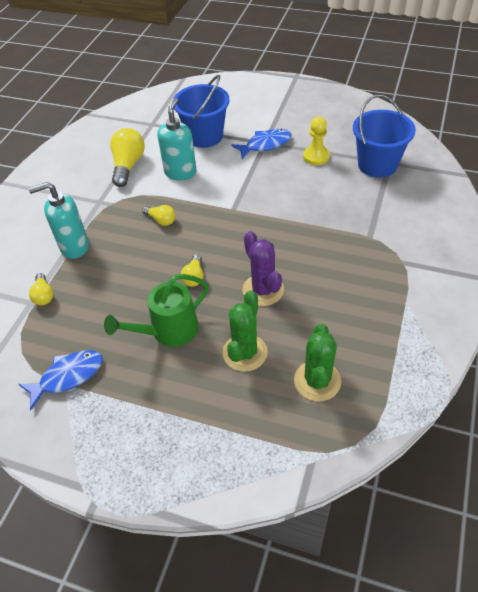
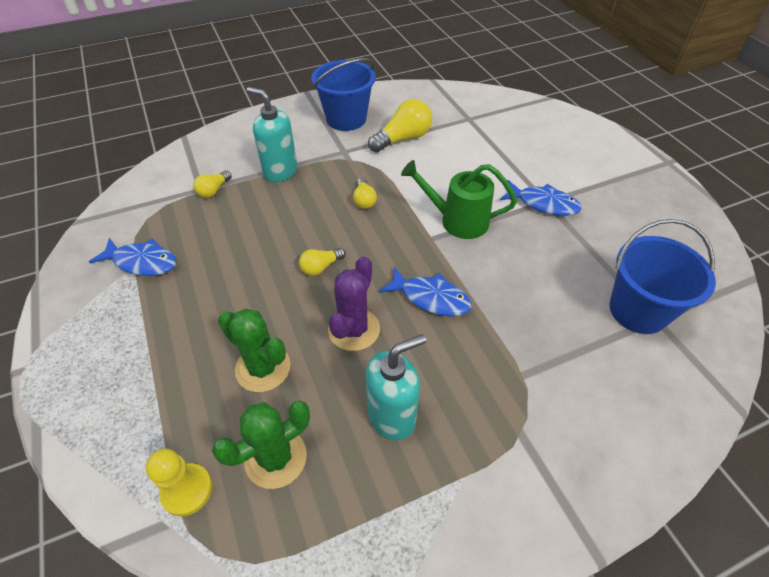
camera: 45 degrees right, 0 degrees up
green watering can [104,274,209,347] -> green watering can moved to [401,160,517,239]
turquoise soap dispenser [157,98,197,180] -> turquoise soap dispenser moved to [366,334,426,440]
blue bucket [173,75,230,148] -> blue bucket moved to [311,58,376,131]
green cactus [223,290,268,372] -> green cactus turned 60 degrees clockwise [218,308,291,392]
yellow pawn [303,117,330,165] -> yellow pawn moved to [146,449,212,516]
none -> blue fish [379,266,472,316]

